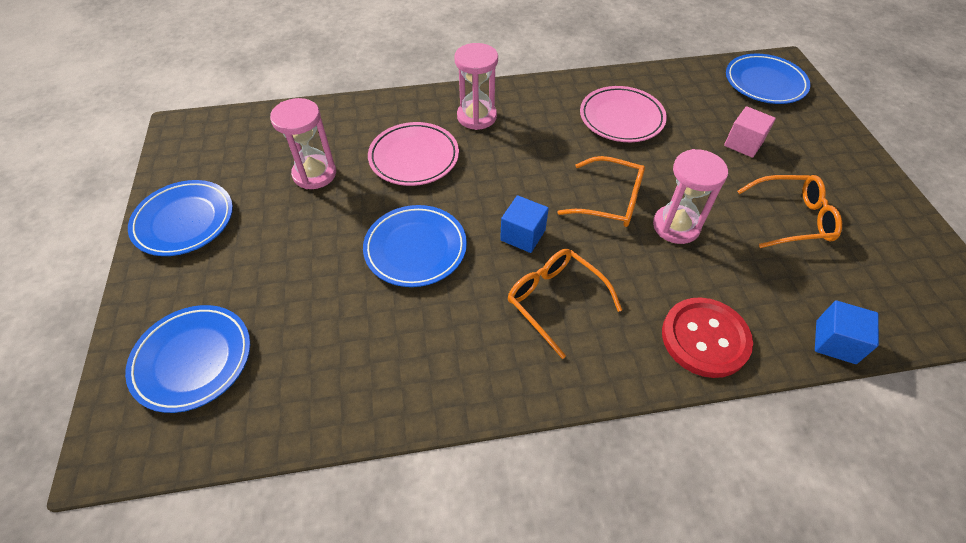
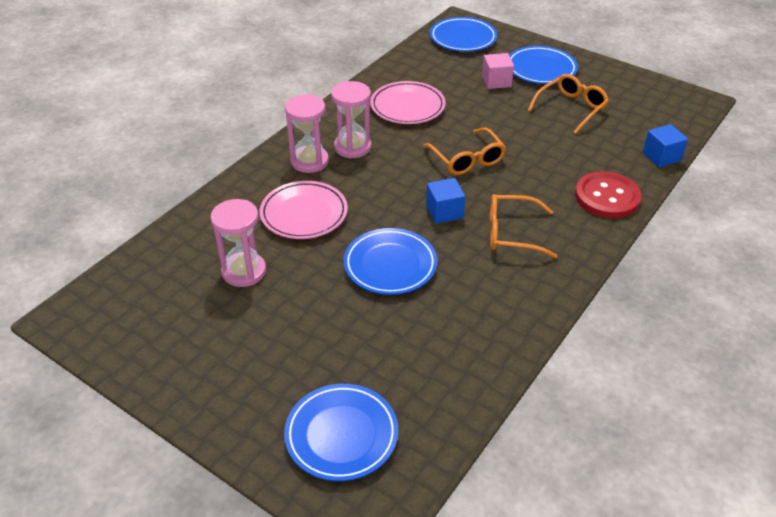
camera: 45 degrees left, 10 degrees down
blue plate [128,180,233,256] -> blue plate moved to [509,46,578,84]
orange glasses [557,156,645,227] -> orange glasses turned 90 degrees clockwise [423,127,506,175]
pink hourglass [653,149,728,244] -> pink hourglass moved to [331,81,372,158]

